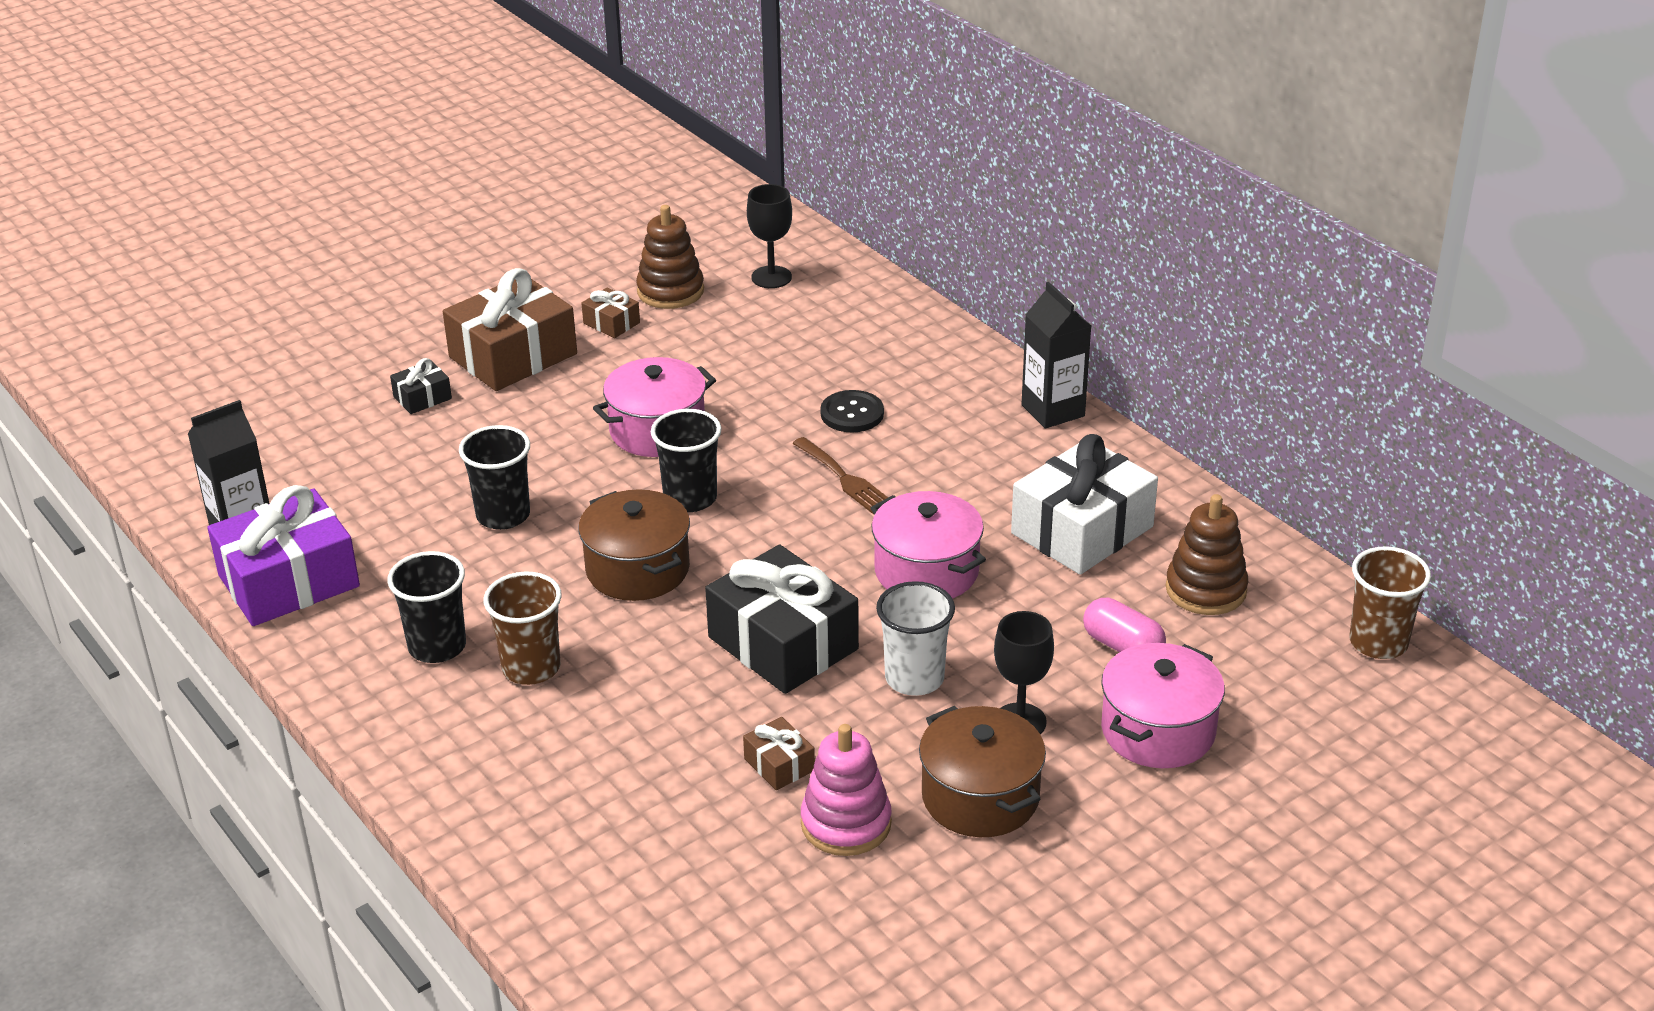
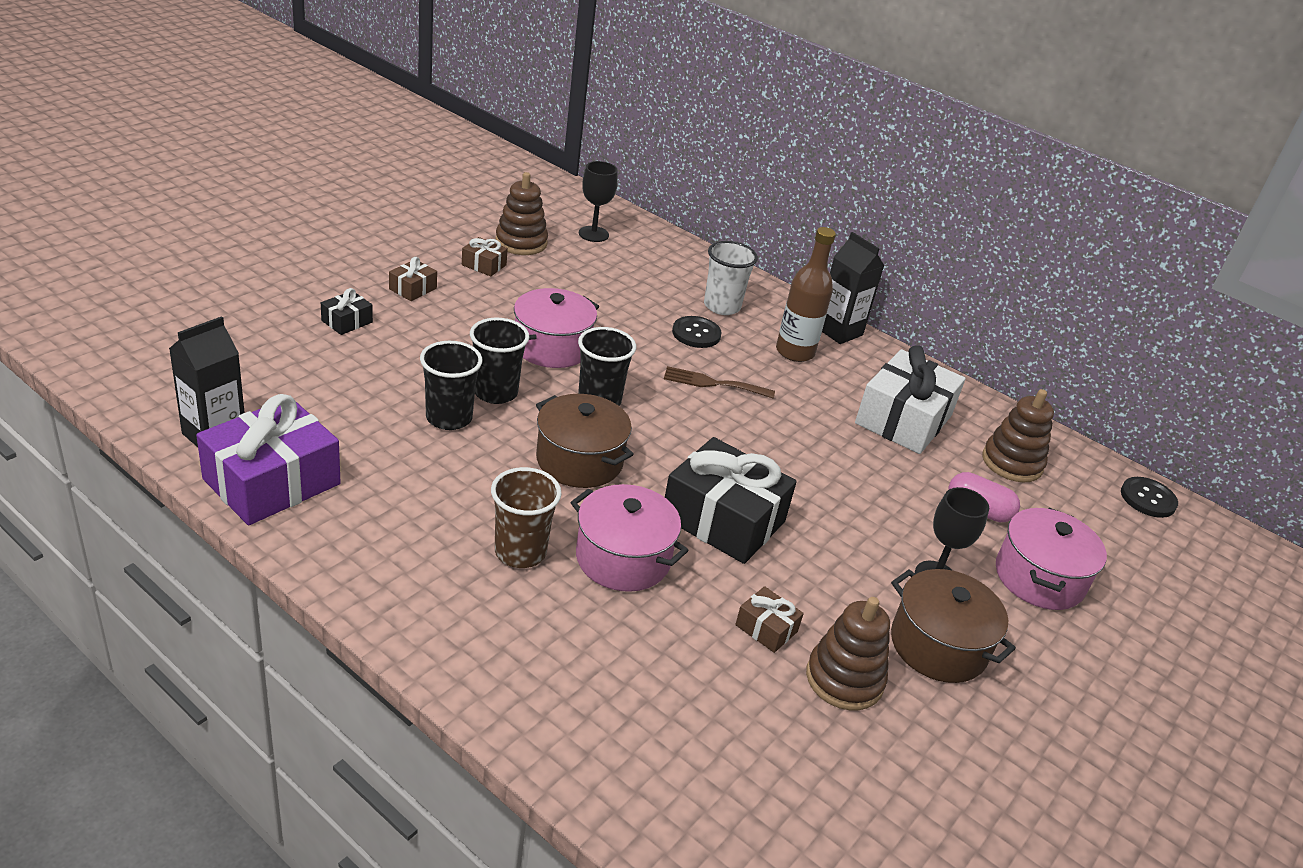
camera: 20 degrees left, 0 degrees up
black cup [387,551,466,663] -> black cup moved to [470,318,529,404]
brown gift [443,268,577,391] -> brown gift [389,257,437,301], size x0.45
brown fork [792,437,888,514] -> brown fork turned 150 degrees clockwise [664,366,775,399]
pink stacking toy [801,724,892,856] -> brown stacking toy [806,597,890,710]
pink pot [871,491,986,599] -> pink pot moved to [570,484,689,592]
white cup [876,581,955,696] -> white cup moved to [704,241,758,315]
brown cup [1350,546,1431,659] -> black button [1121,477,1178,518]
none -> brown bottle [776,227,836,362]

